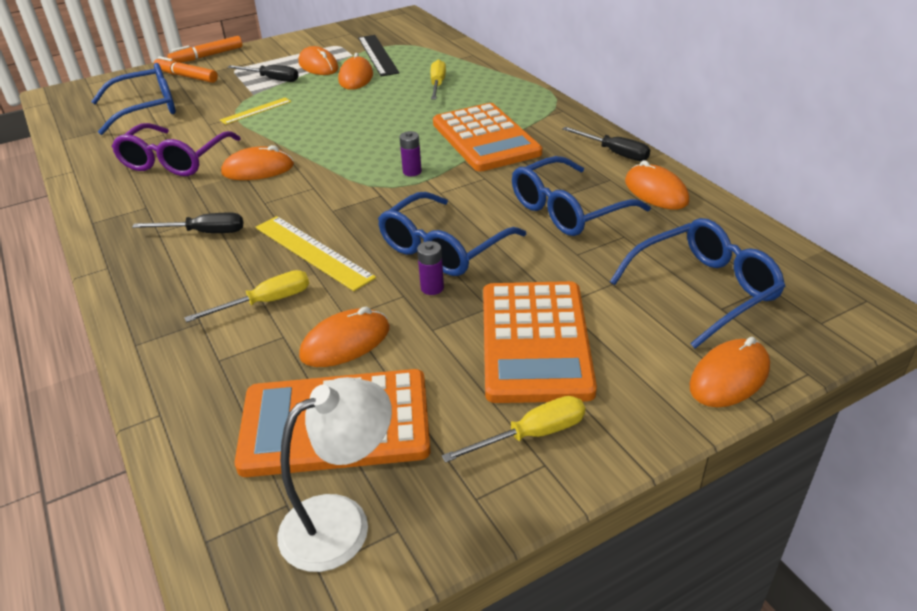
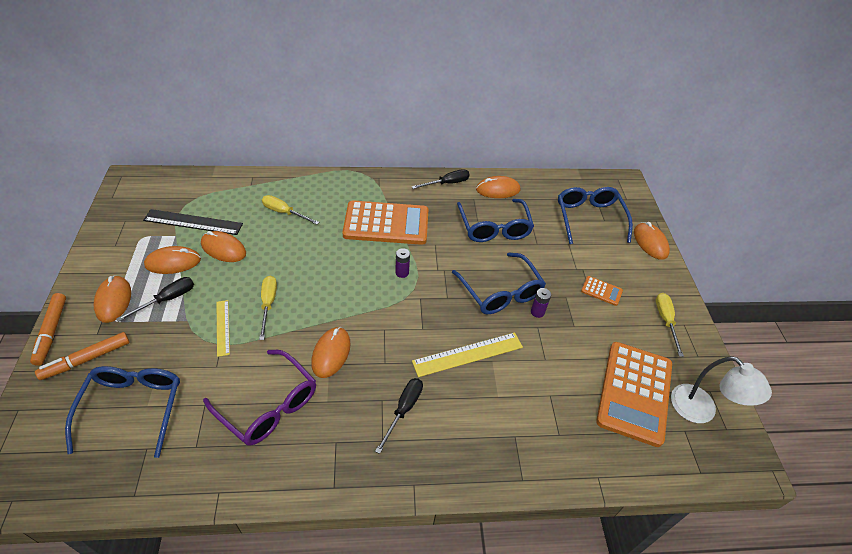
camera: 70 degrees left, 10 degrees up
yellow screwdriver [184,270,309,322] -> yellow screwdriver moved to [259,276,277,340]
white lamp [277,377,392,572] -> white lamp turned 150 degrees clockwise [671,356,772,423]
orange mouse [299,307,390,367] -> orange mouse moved to [94,275,131,323]
orange calculator [483,281,597,403] -> orange calculator [581,276,623,306], size x0.42

